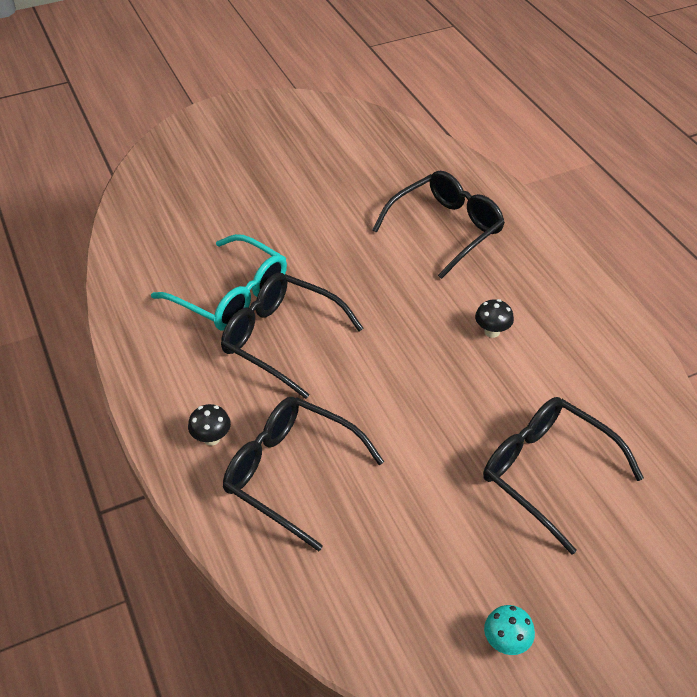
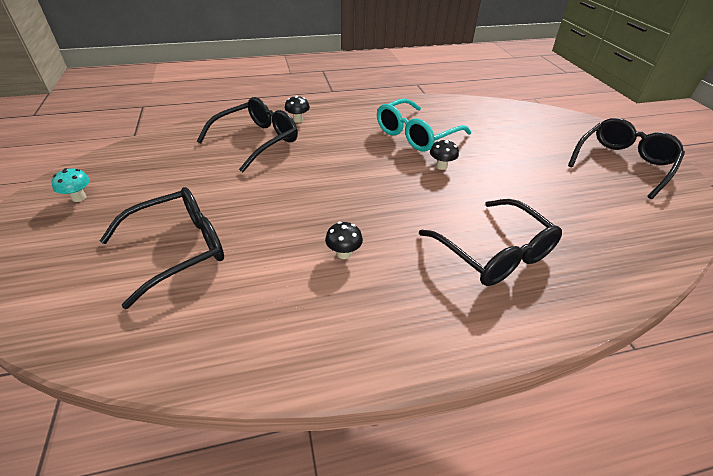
camera: 100 degrees right, 5 degrees down
black glasses [221,273,364,399] -> black glasses moved to [568,118,685,199]
none -> black mushroom [430,140,459,170]

